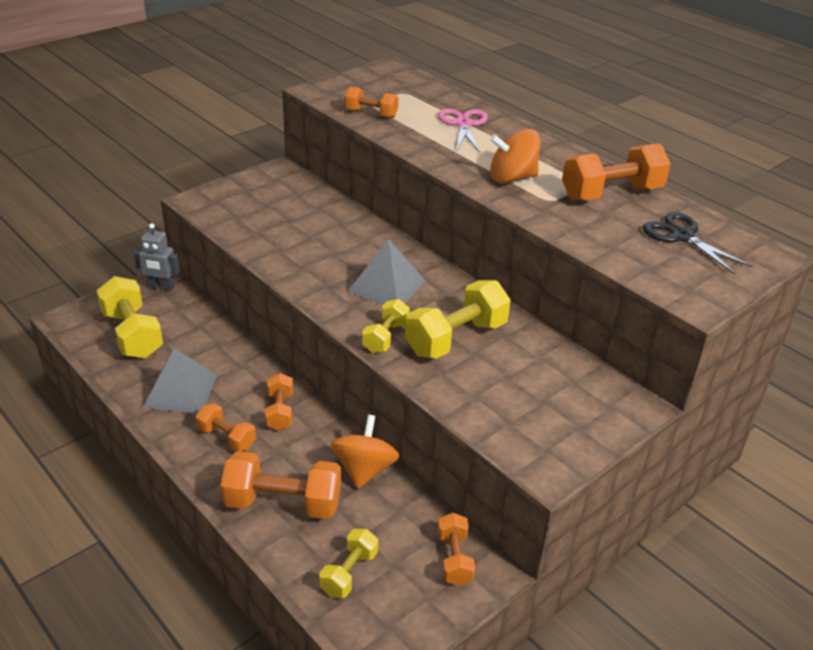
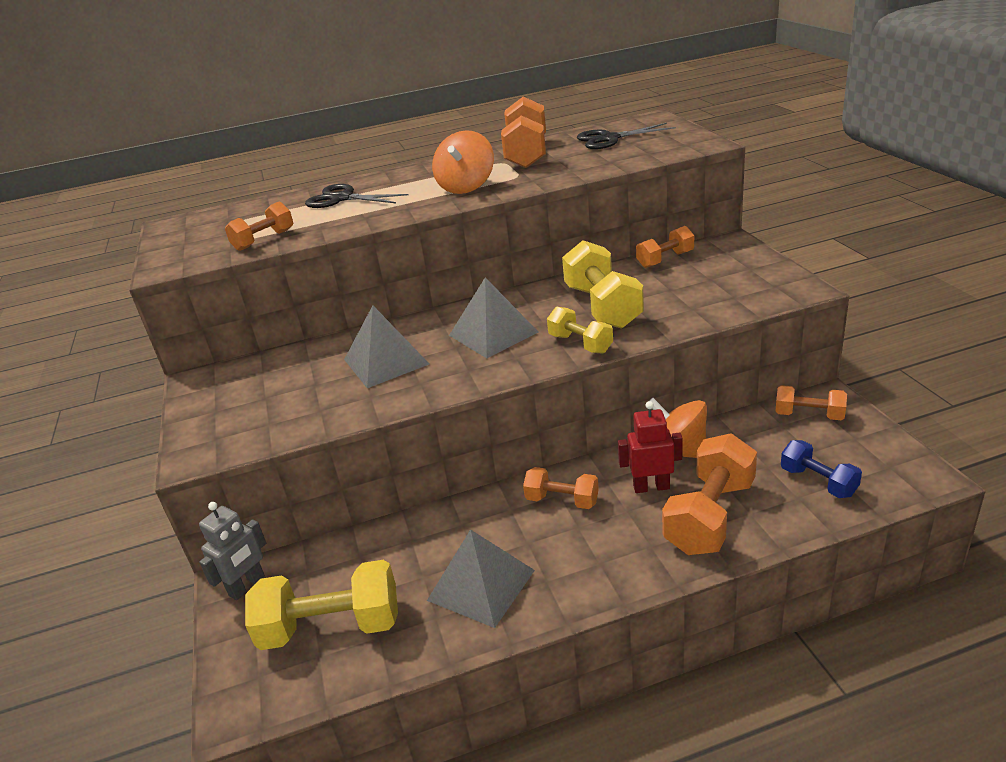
camera: 60 degrees left, 5 degrees down
orange dumbbell [195,403,256,452] -> orange dumbbell moved to [636,226,694,268]
yellow dumbbell [319,529,378,598] -> blue dumbbell [781,440,862,498]
pink scissors [438,109,488,153] -> black scissors [305,184,409,208]
none -> grey pyramid [344,305,429,388]
none -> red robot [618,401,682,493]

